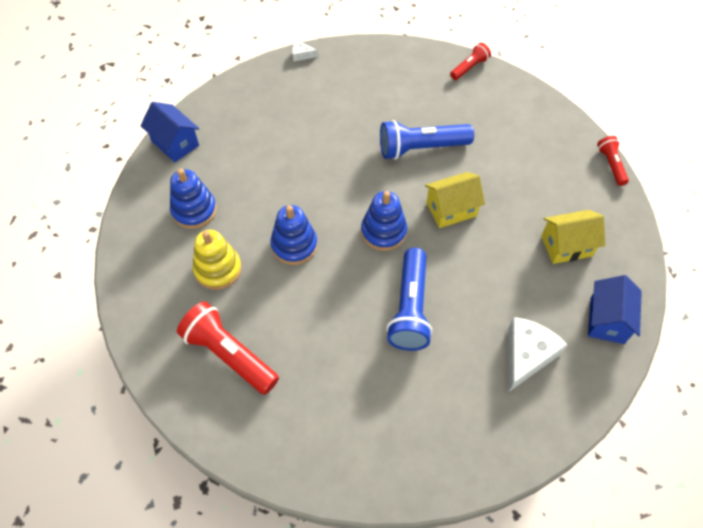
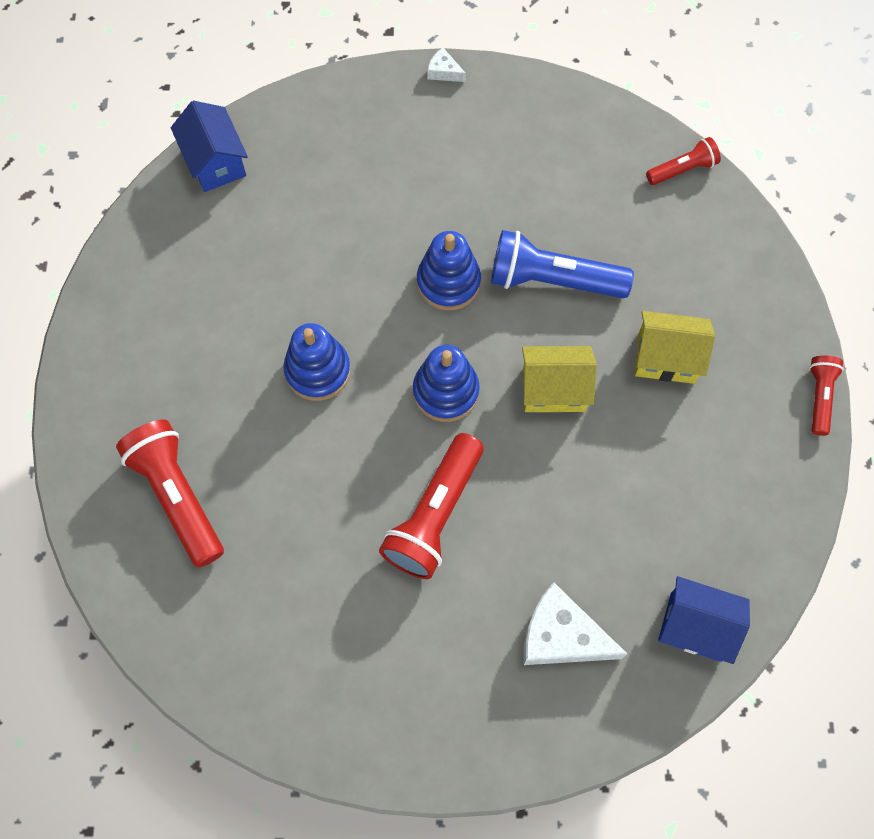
camera: 20 degrees right, 10 degrees up
blue stacking toy [170,169,216,229] -> blue stacking toy moved to [417,231,481,310]
yellow stacking toy [193,230,242,290] -> none
blue flashlight [386,248,433,351] -> red flashlight [379,433,484,579]
white cheese [508,317,568,392] -> white cheese turned 120 degrees counterclockwise [524,582,627,665]
yellow house [541,210,606,264] -> yellow house moved to [635,311,715,384]
blue house [588,275,642,344] -> blue house turned 75 degrees clockwise [658,576,750,664]

